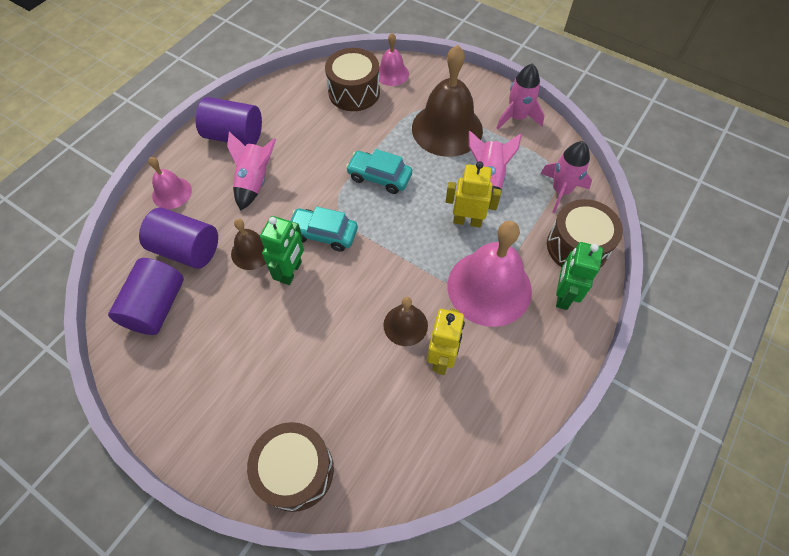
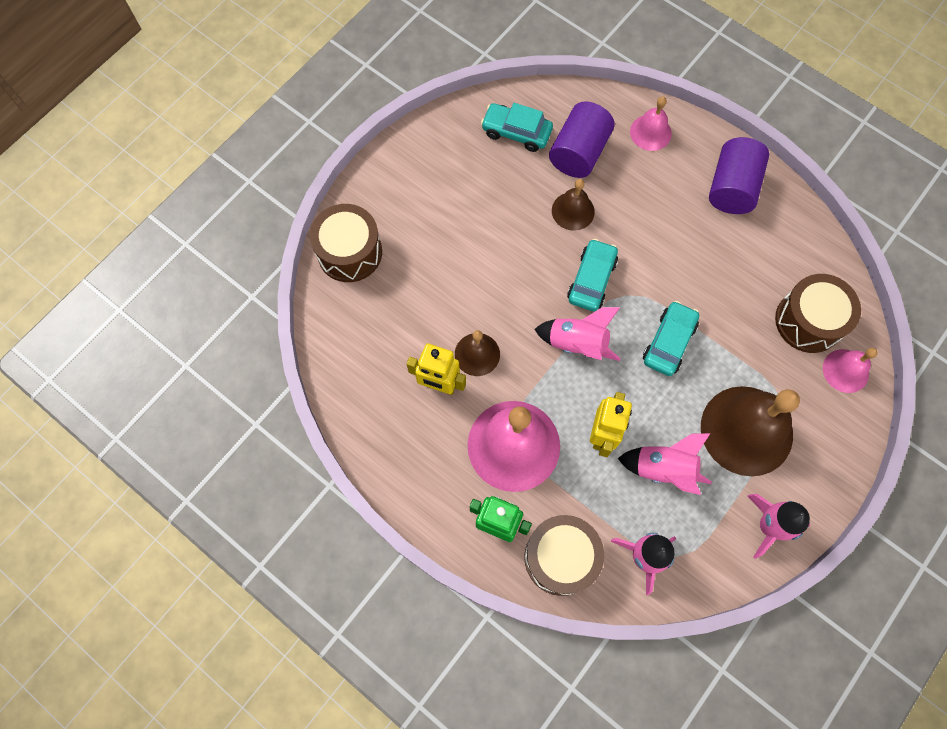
camera: 95 degrees right, 10 degrees up
purple cylinder [108,258,184,335] -> turquoise car [481,103,553,152]
pink rocket [227,132,276,211] -> pink rocket moved to [535,307,621,361]
green robot [260,216,304,285] -> none

